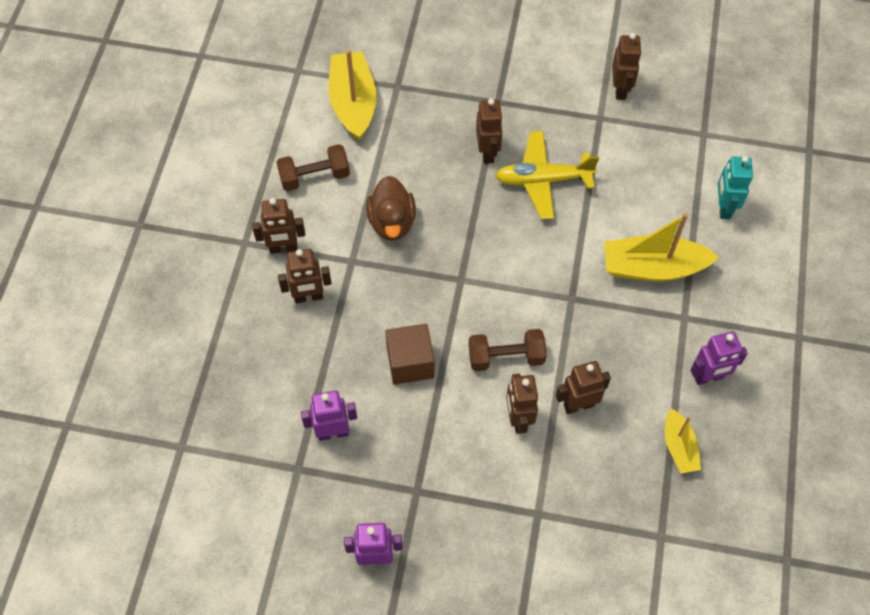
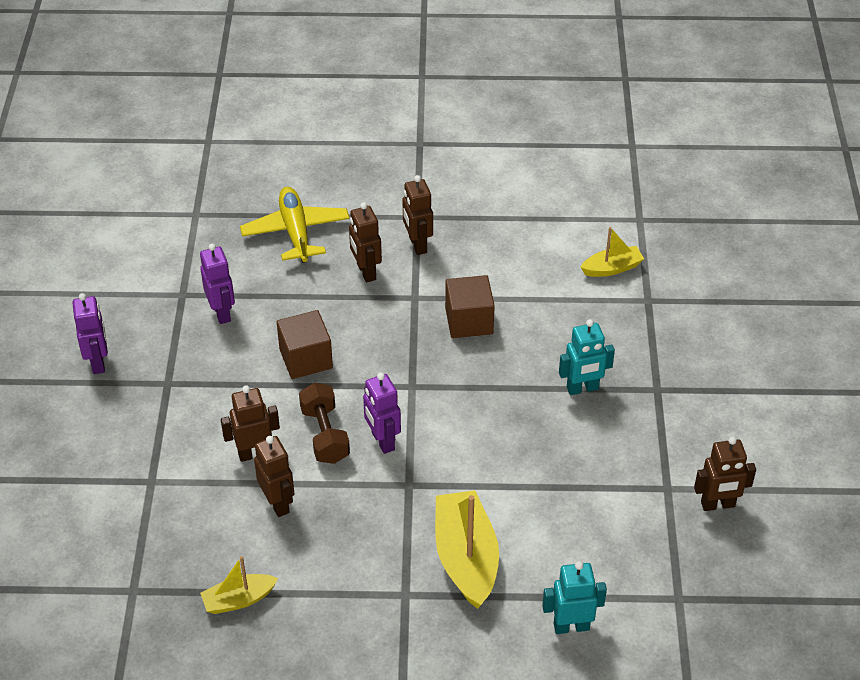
camera: 80 degrees right, 15 degrees down
brown dumbbell [276,144,350,191] -> none
yellow boat [328,50,376,141] -> yellow boat [580,227,644,277], size x0.56
brown duck [366,176,416,241] -> brown cube [445,275,495,338]
brown robot [476,98,503,164] -> turquoise robot [559,319,615,395]
yellow plane [495,131,599,220] -> yellow plane moved to [240,187,350,263]
purple robot [691,331,748,385] -> purple robot moved to [363,372,401,454]

